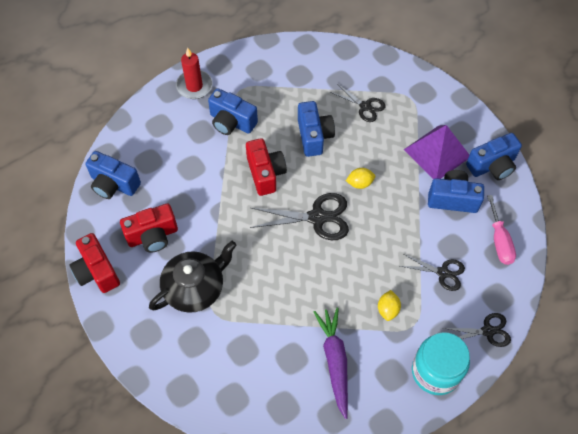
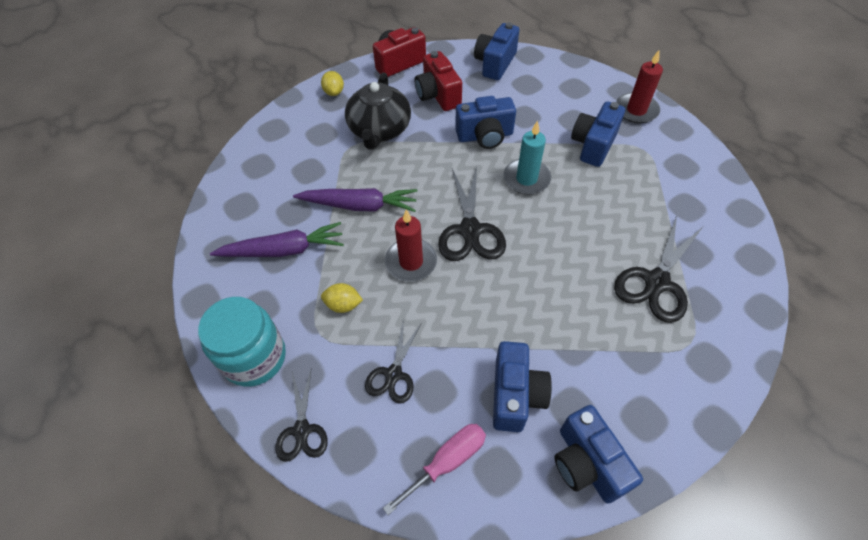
camera: 90 degrees right, 5 degrees down
black teapot [149,241,237,313] -> black teapot turned 45 degrees clockwise [345,72,411,150]
red camera [246,138,287,196] -> turquoise candle [503,121,551,195]
blue camera [298,101,335,157] -> blue camera moved to [455,96,516,149]
black scissors [330,85,386,122] -> black scissors [614,215,703,323], size x1.61
yellow lemon [346,168,375,189] -> yellow lemon moved to [321,71,344,96]
purple pyramid [404,125,469,179] -> none
pink screwdriver [487,195,516,265] -> pink screwdriver turned 150 degrees clockwise [383,424,486,515]
none -> purple carrot [293,188,418,212]
none -> red candle [385,209,437,282]

